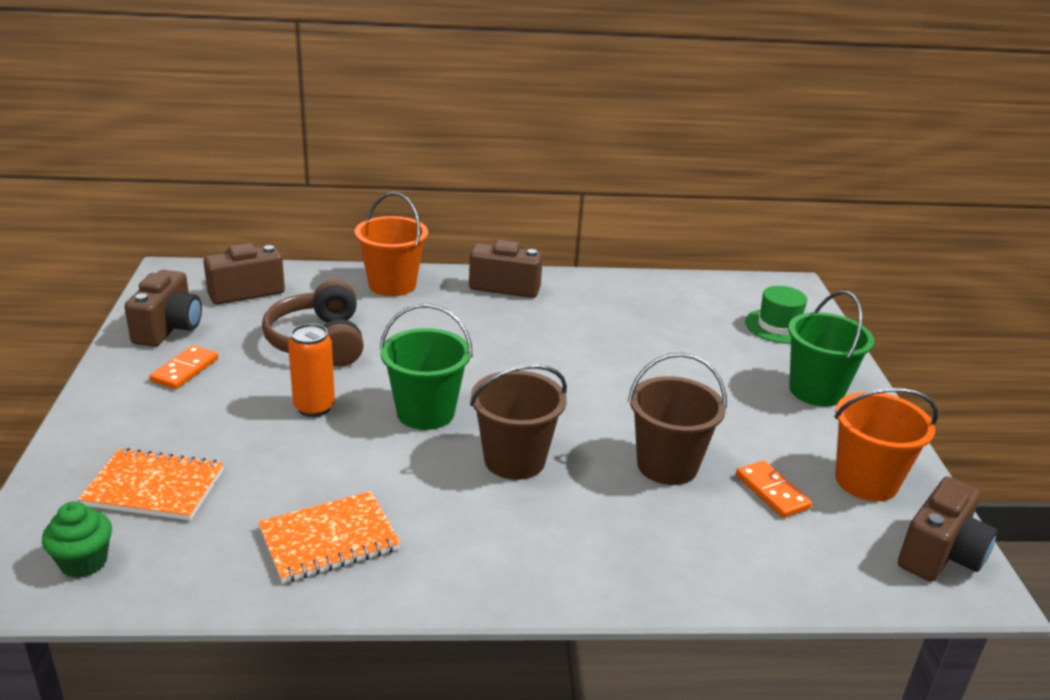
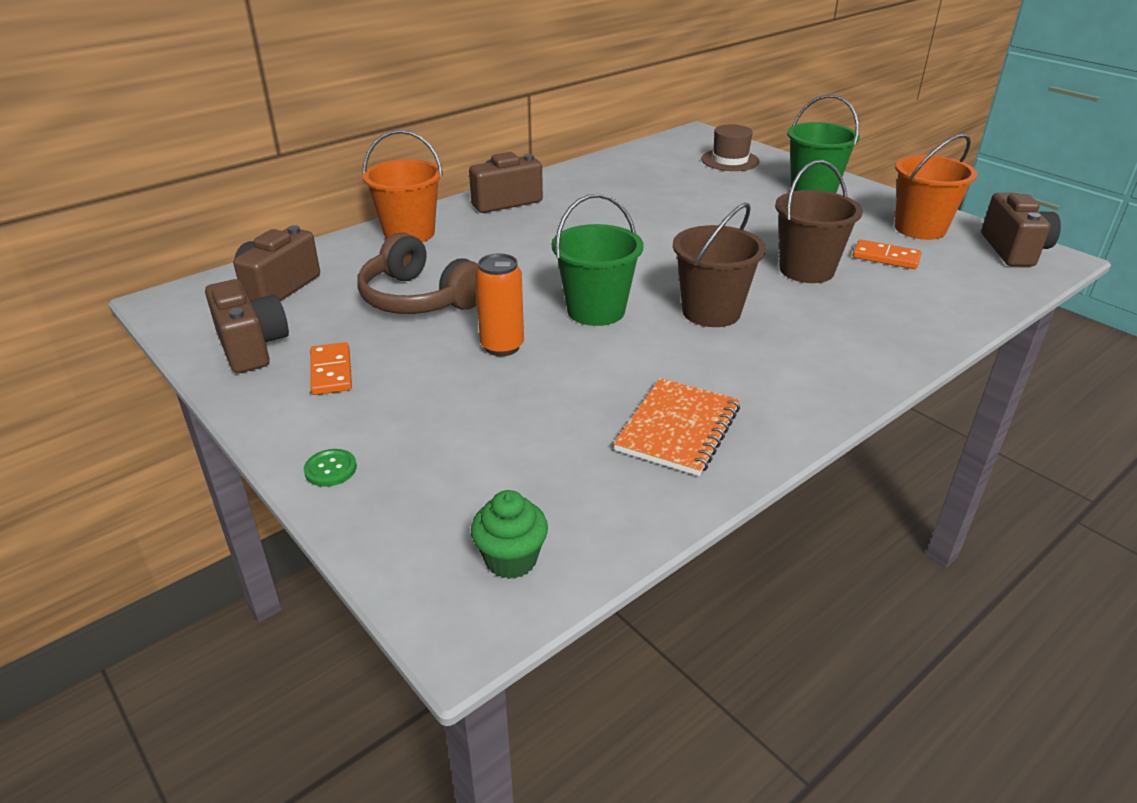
camera: 35 degrees left, 5 degrees up
orange notebook [78,448,224,520] -> none
green hat [745,286,807,344] -> brown hat [701,124,760,171]
none -> green button [304,449,357,487]

